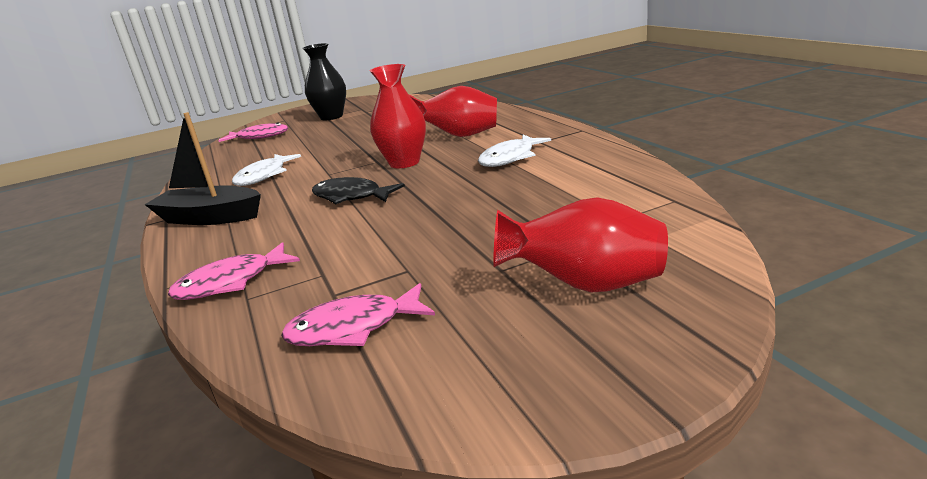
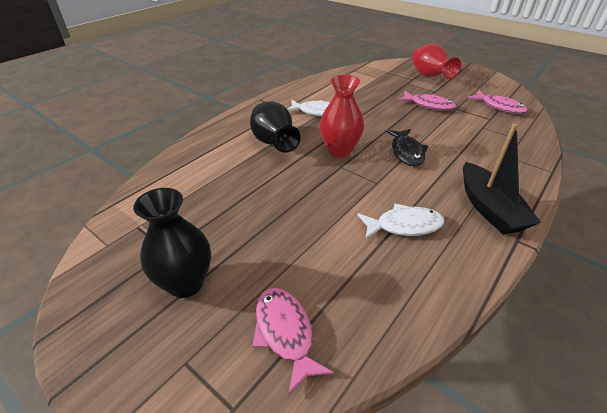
camera: 120 degrees left, 15 degrees up
pink fish [168,242,300,300] -> pink fish moved to [397,91,456,111]
red vase [409,86,497,137] -> black vase [250,101,301,153]

